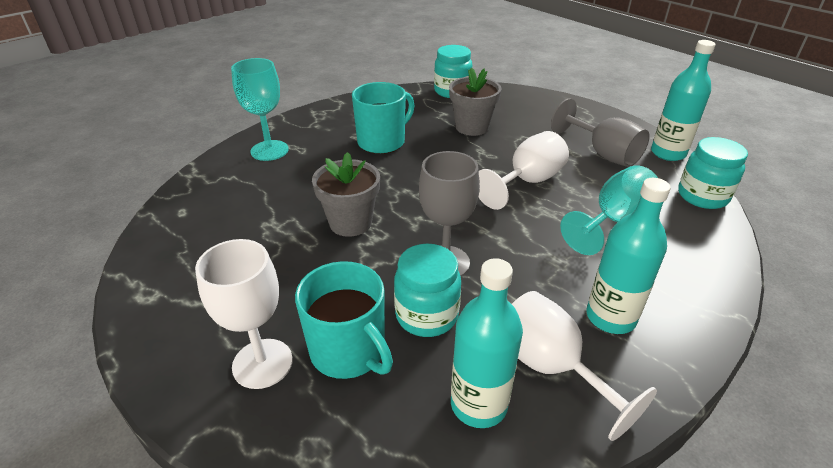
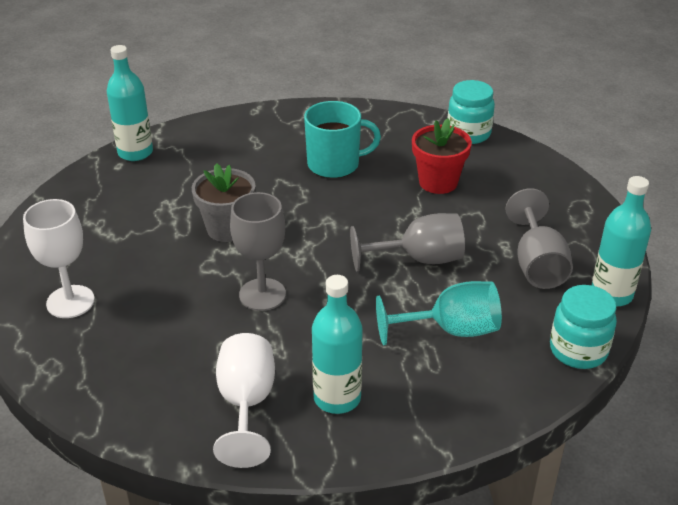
camera: 35 degrees right, 0 degrees up
turquoise goblet [231,58,289,161] -> none
turquoise mug [295,261,393,379] -> none
turquoise jar [394,244,461,337] -> none
grey flower pot [449,67,501,136] -> red flower pot [412,118,472,194]
turquoise bottle [451,258,523,428] -> turquoise bottle moved to [107,45,153,161]
white goblet [479,131,569,210] -> grey goblet [350,213,465,272]

